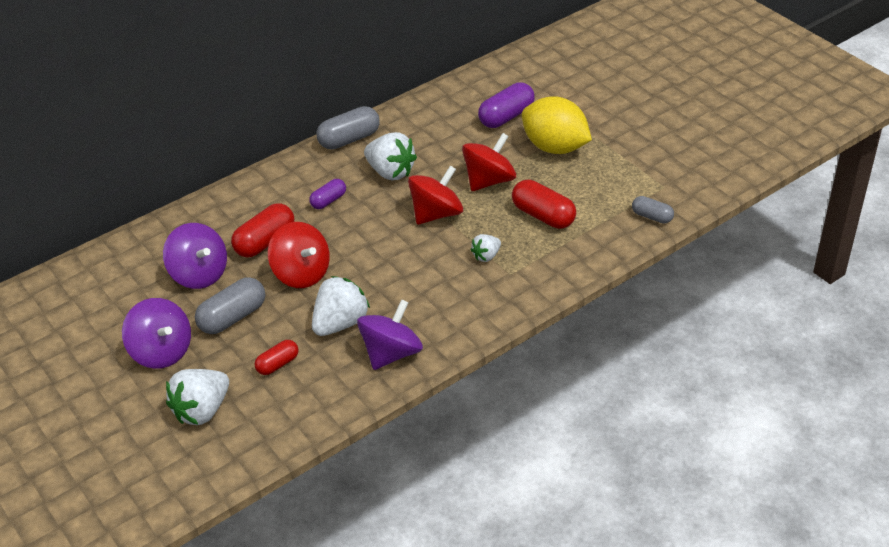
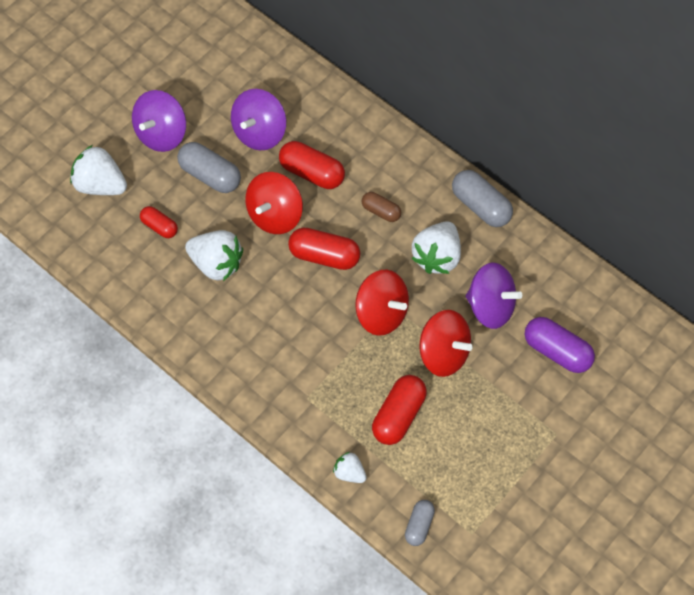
camera: 75 degrees right, 20 degrees up
purple capsule [309,179,346,209] -> brown capsule [362,192,401,222]
purple spinning top [357,299,423,370] -> purple spinning top moved to [466,263,522,329]
white strawberry [470,234,501,262] -> white strawberry moved to [333,452,367,483]
yellow lemon [522,96,592,154] -> none
none -> red capsule [288,228,360,270]

